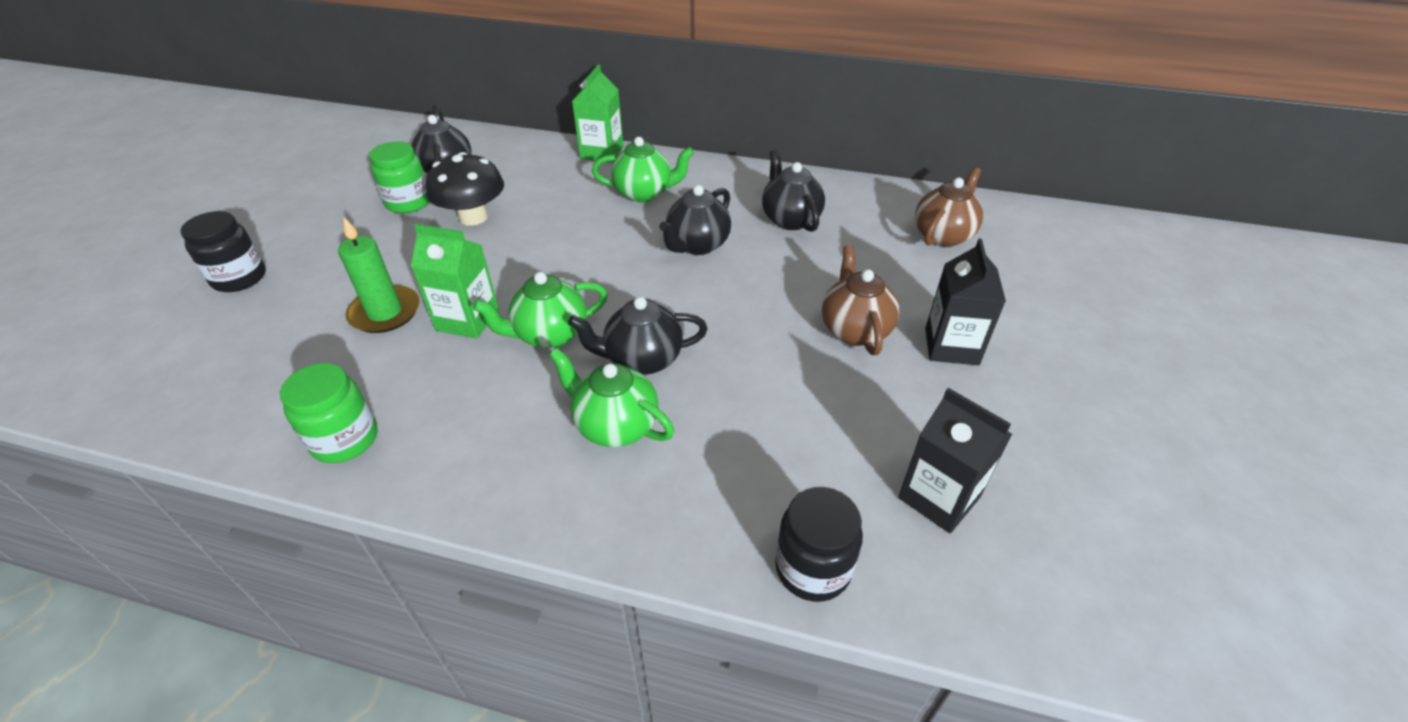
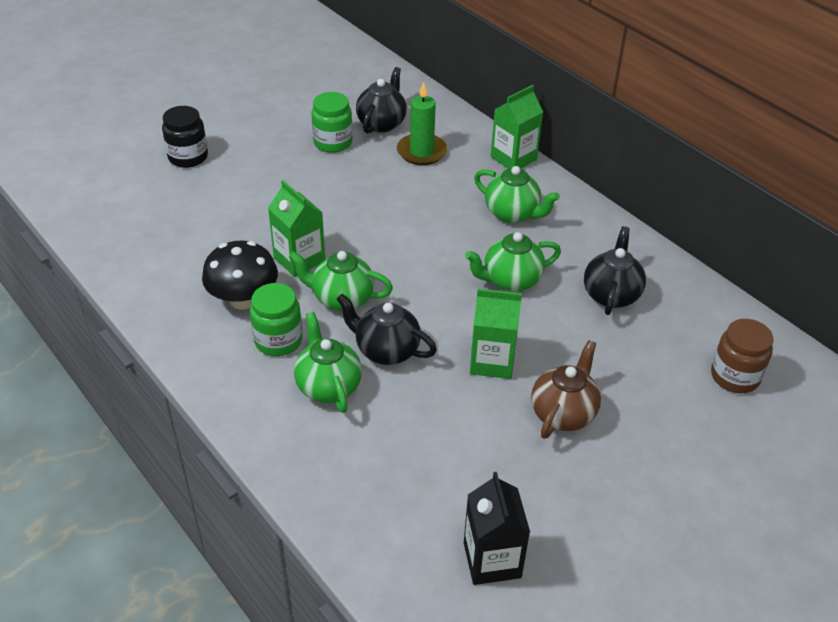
camera: 35 degrees right, 0 degrees up
green jar [280,363,378,463] -> green jar moved to [250,283,303,356]
green candle [338,217,420,333] -> green candle moved to [397,82,447,165]
black mushroom [426,152,504,226] -> black mushroom moved to [202,241,278,310]
black teapot [659,185,731,255] -> green teapot [465,232,561,292]
black jar [775,487,863,602] -> none
brown teapot [915,167,983,247] -> brown jar [711,319,774,393]
black carton [925,238,1006,365] -> none
none -> green carton [470,289,522,379]

